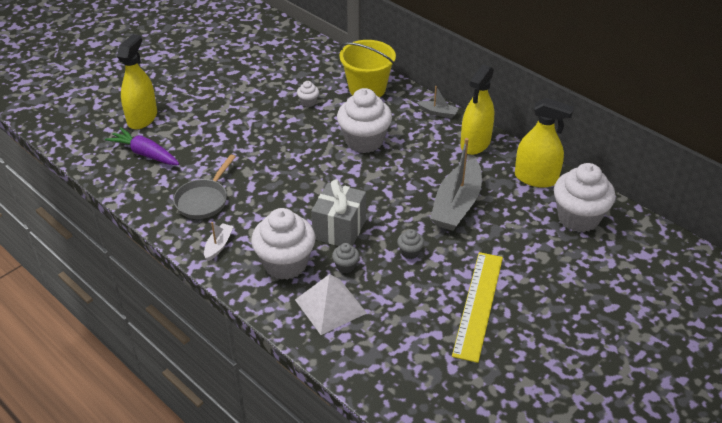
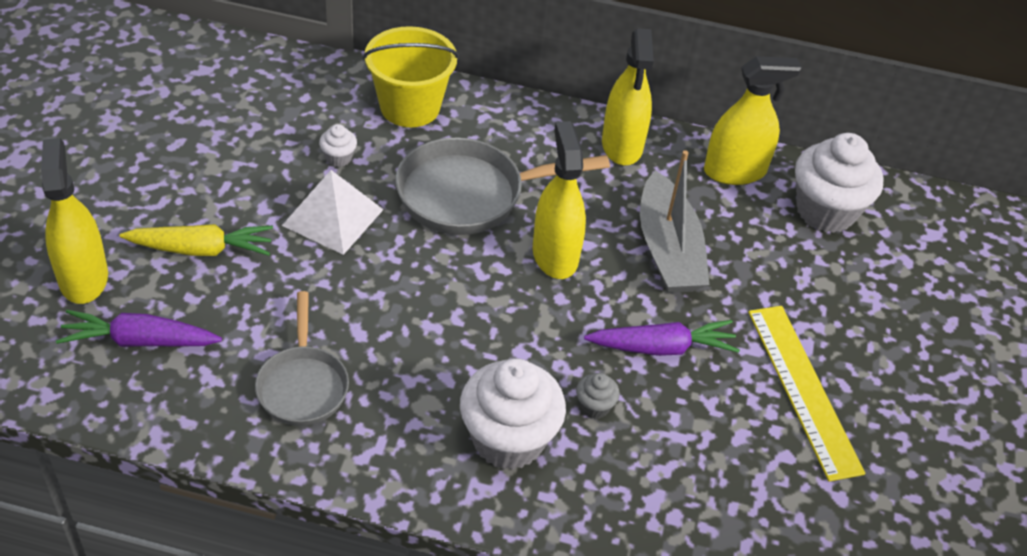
camera: 35 degrees left, 5 degrees up
white boat [204,222,234,261] -> none
white pyramid [295,274,367,335] -> white pyramid moved to [282,170,384,255]
grey gift [311,179,366,246] -> none
white cupcake [337,88,392,153] -> grey pan [395,137,610,235]
grey cupcake [397,229,424,259] -> purple carrot [584,320,740,356]
grey boat [417,86,459,118] -> none
none -> yellow carrot [119,224,273,256]
none -> yellow spray bottle [533,121,586,279]

